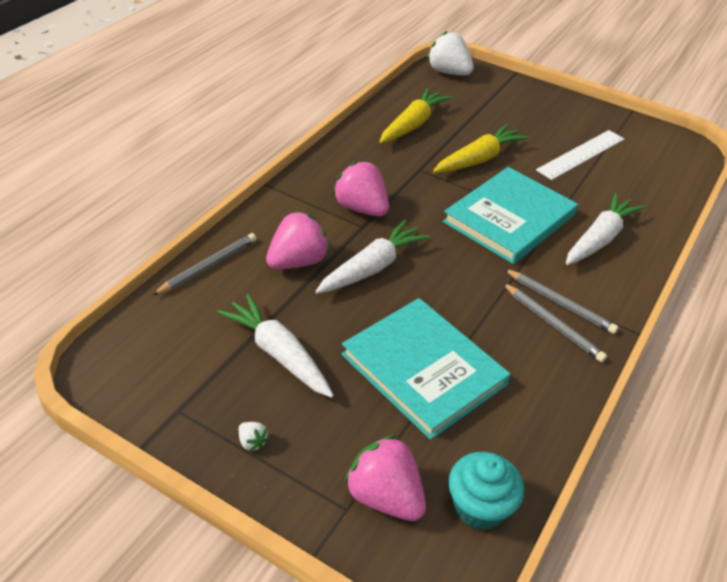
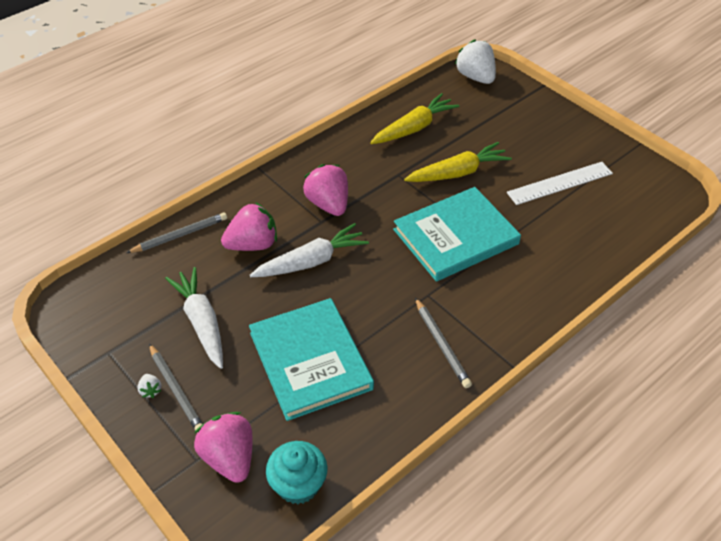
camera: 20 degrees right, 5 degrees up
grey pencil [504,269,618,334] -> grey pencil moved to [149,344,203,431]
white carrot [566,193,645,265] -> none

